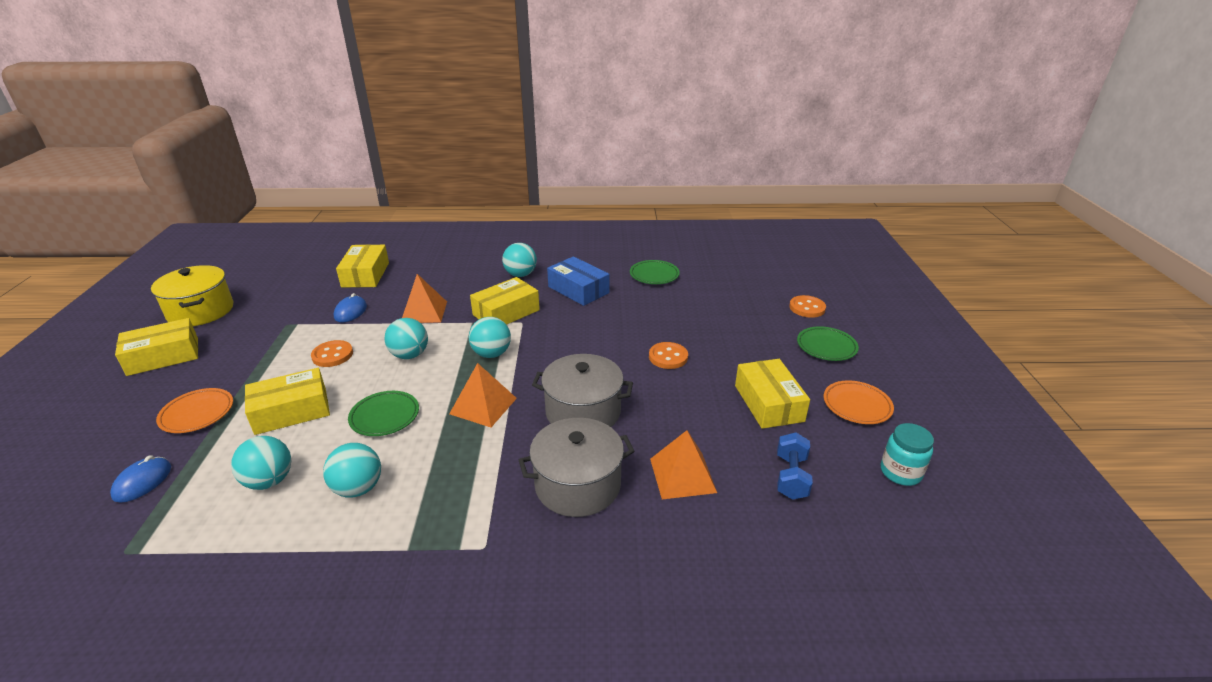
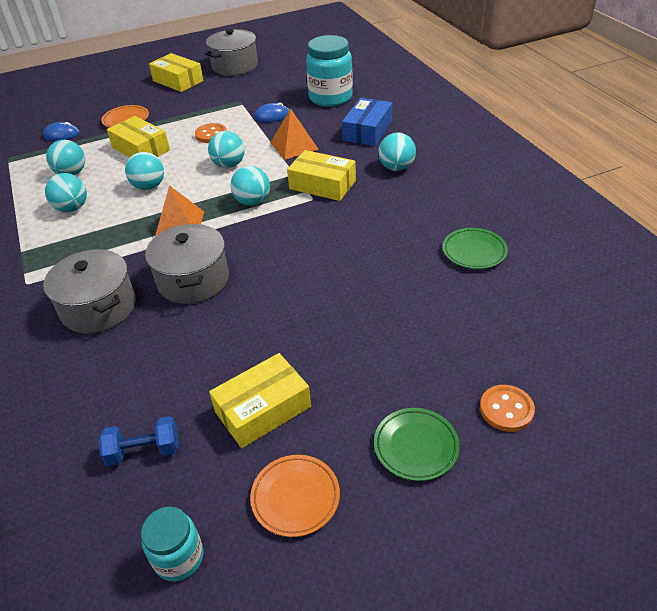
camera: 70 degrees right, 10 degrees up
yellow pot [151,265,234,326] -> grey pot [205,29,258,76]
yellow box [336,244,389,287] -> turquoise jar [306,35,353,107]
green plate [348,391,419,436] -> turquoise ball [125,152,164,190]
blue box [547,256,610,306] -> blue box moved to [342,98,392,146]
orange button [649,342,688,369] -> none
orange pyramid [650,430,717,499] -> none

